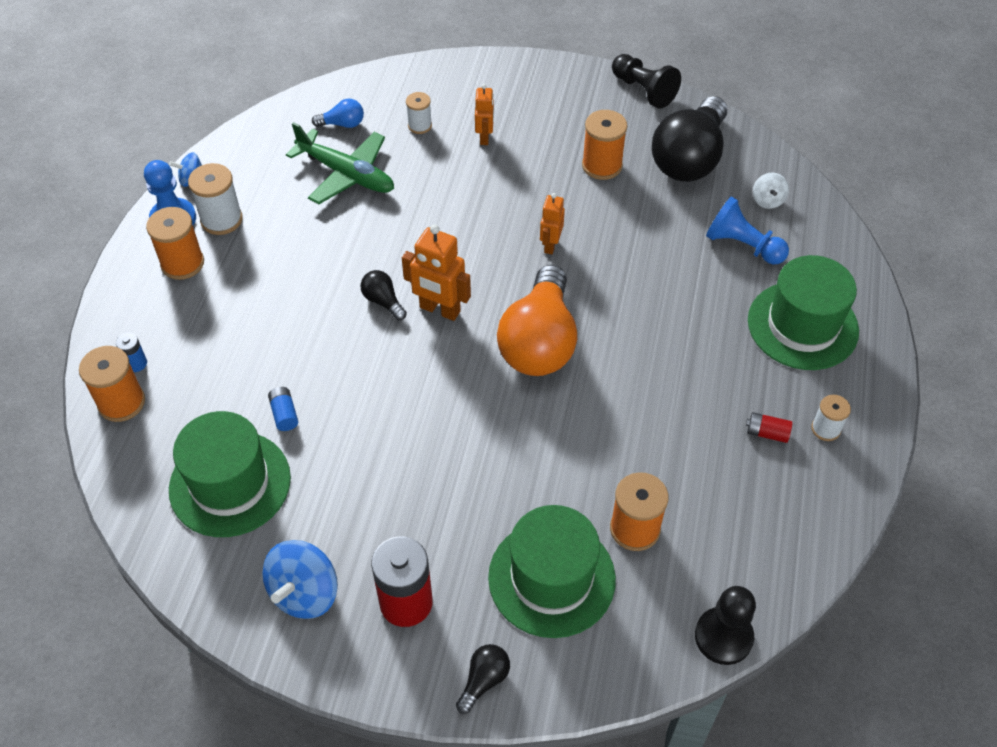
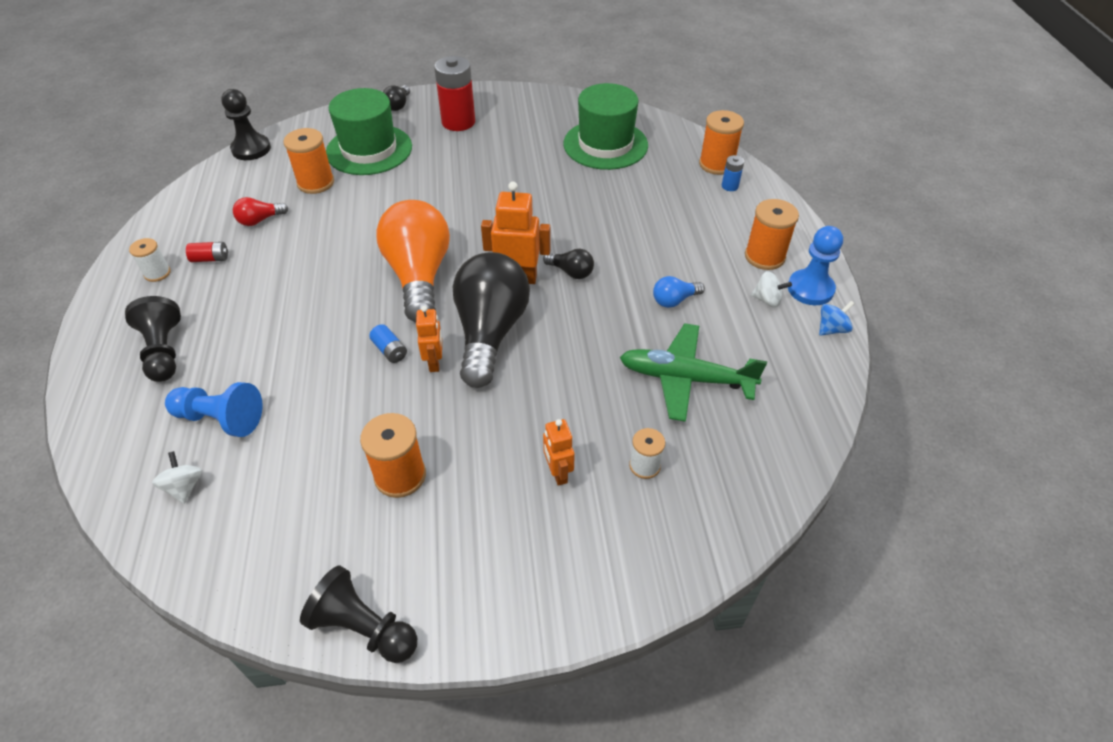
camera: 160 degrees right, 5 degrees down
white spool [188,163,243,235] -> white spinning top [751,271,792,308]
blue spinning top [262,540,338,619] -> none
blue battery [268,387,298,431] -> blue battery moved to [369,324,407,363]
blue light bulb [312,99,364,128] -> blue light bulb moved to [653,276,705,308]
black light bulb [652,96,727,182] -> black light bulb moved to [453,252,530,388]
green hat [748,255,859,370] -> black pawn [125,296,181,382]
none -> red light bulb [233,197,288,226]

